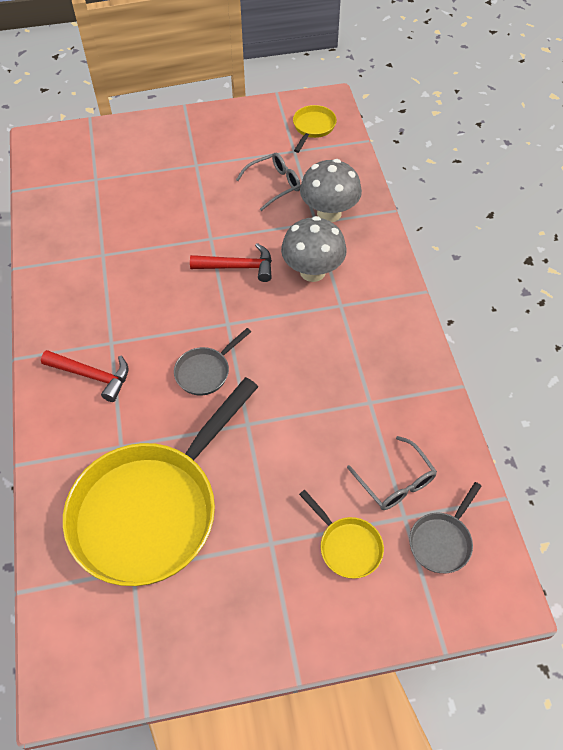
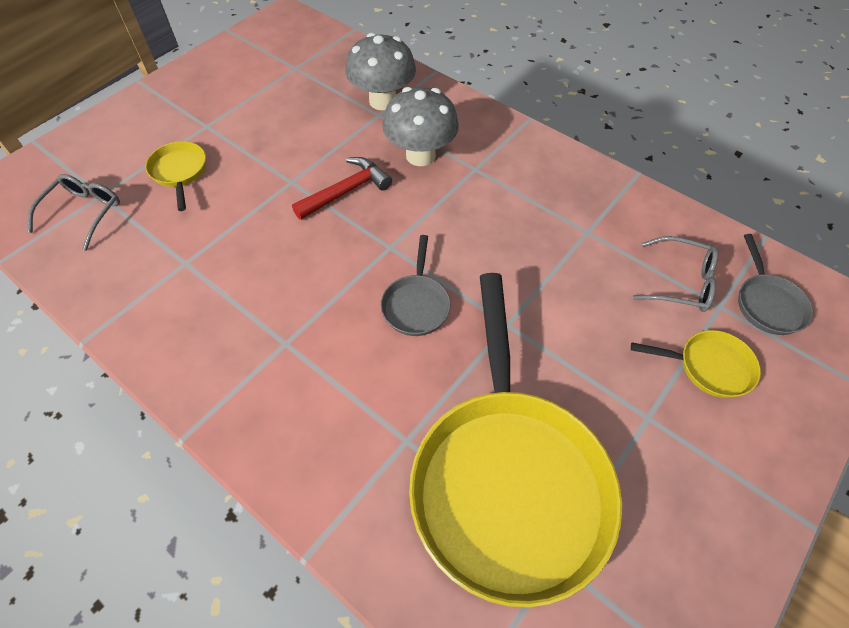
camera: 40 degrees left, 0 degrees up
red hammer [41,350,129,402] -> none
grey glasses [236,153,301,211] -> grey glasses moved to [28,174,120,251]
yellow pan [293,105,337,153] -> yellow pan moved to [145,141,206,211]

